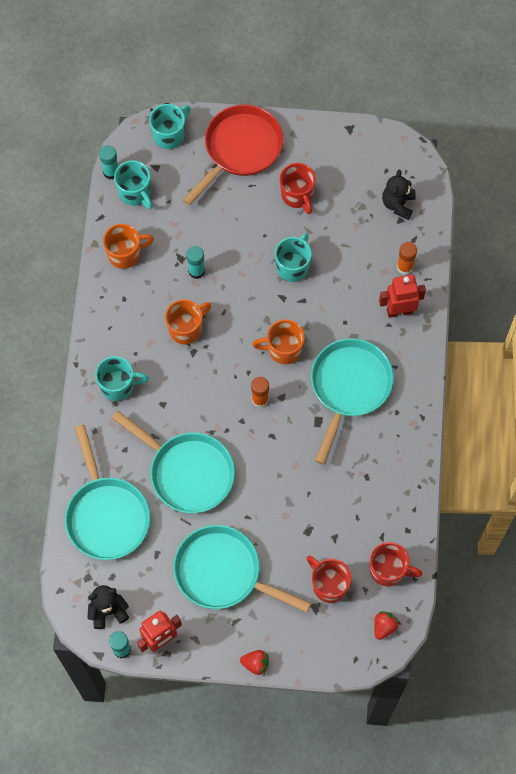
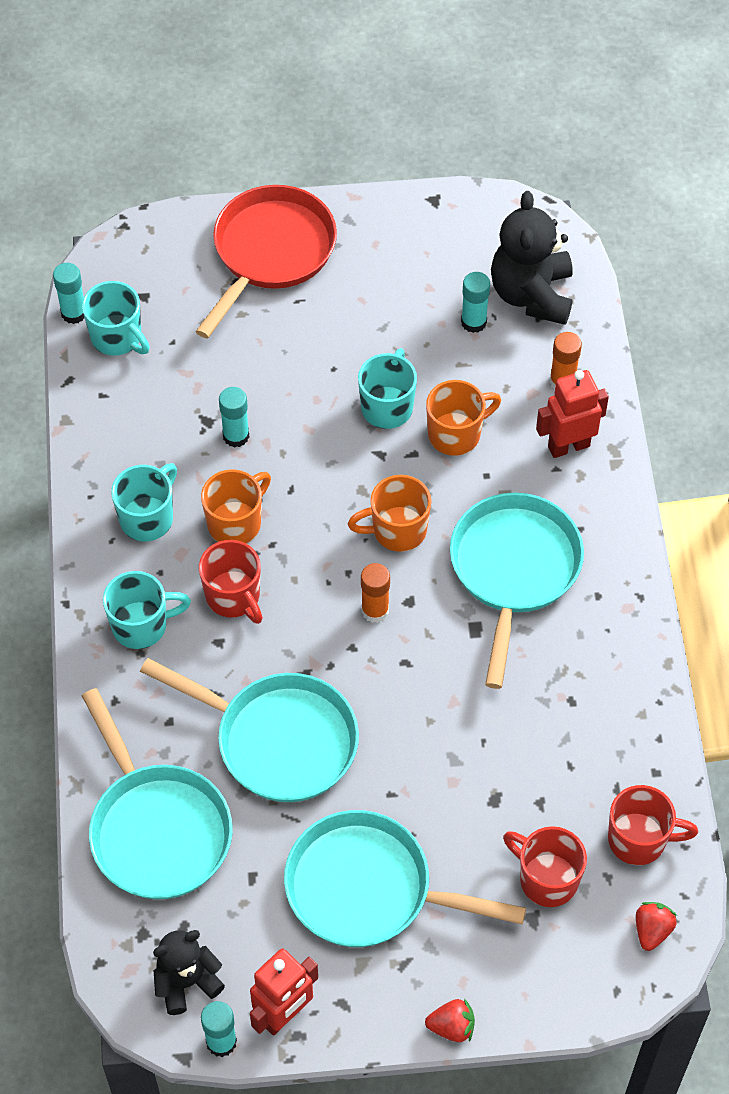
camera: 10 degrees left, 10 degrees down
orange mug [103,224,154,269] -> orange mug moved to [426,380,501,456]
turquoise mug [149,104,191,149] -> turquoise mug moved to [111,463,177,541]
red mug [280,163,316,214] -> red mug moved to [199,540,263,624]
black teddy bear [382,170,416,220] -> black teddy bear [491,191,573,325], size x1.59
none -> turquoise glue stick [461,272,490,333]

